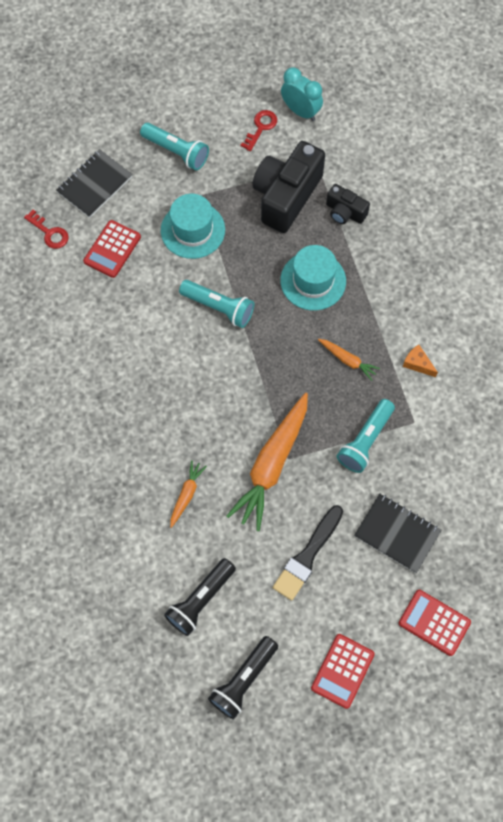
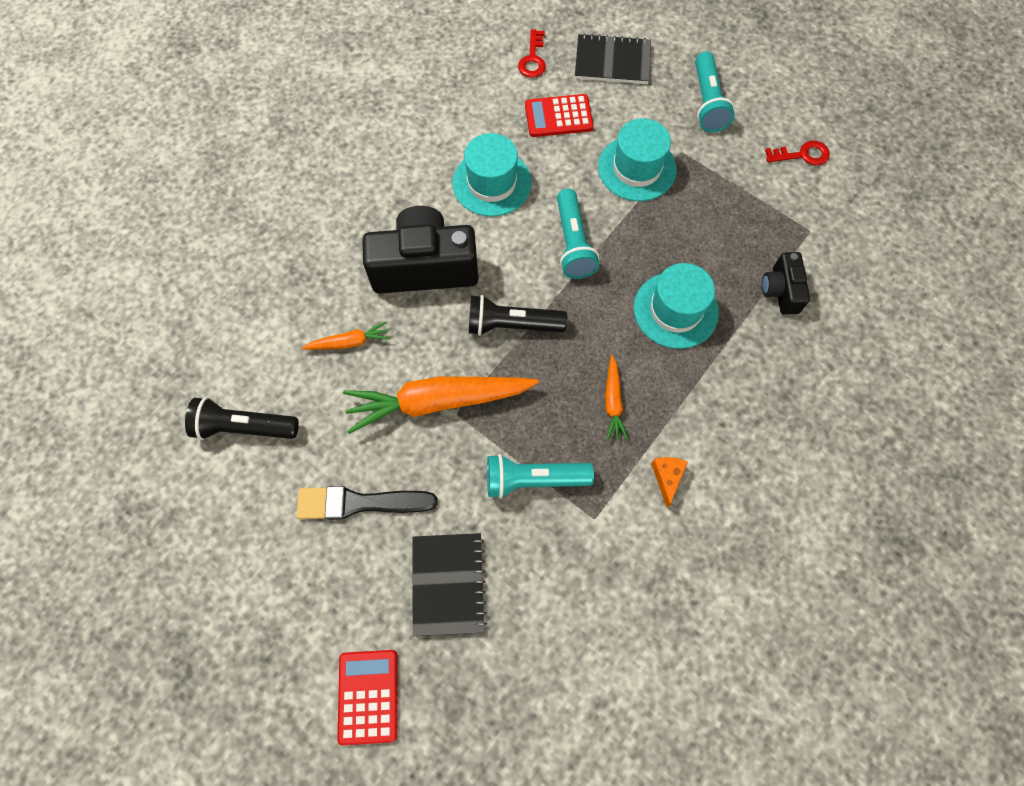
camera: 55 degrees right, 0 degrees up
black flashlight [208,636,278,719] -> black flashlight moved to [469,295,568,336]
black camera [252,141,325,233] -> black camera moved to [362,206,479,293]
turquoise clock [281,67,323,121] -> none
red calculator [311,634,375,709] -> none
none -> turquoise hat [452,133,531,216]

